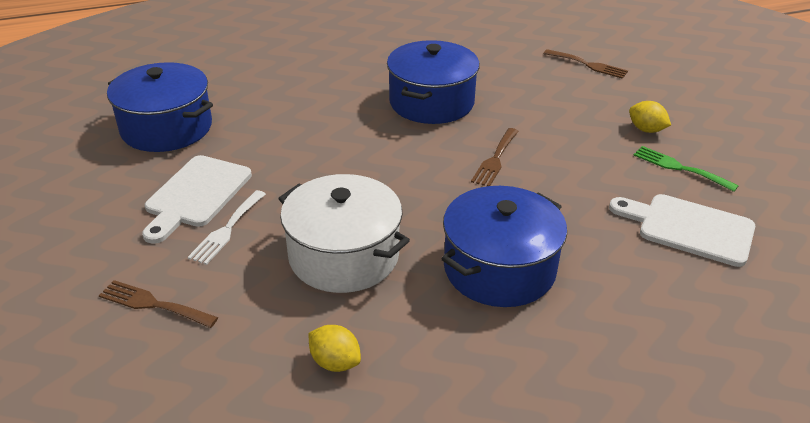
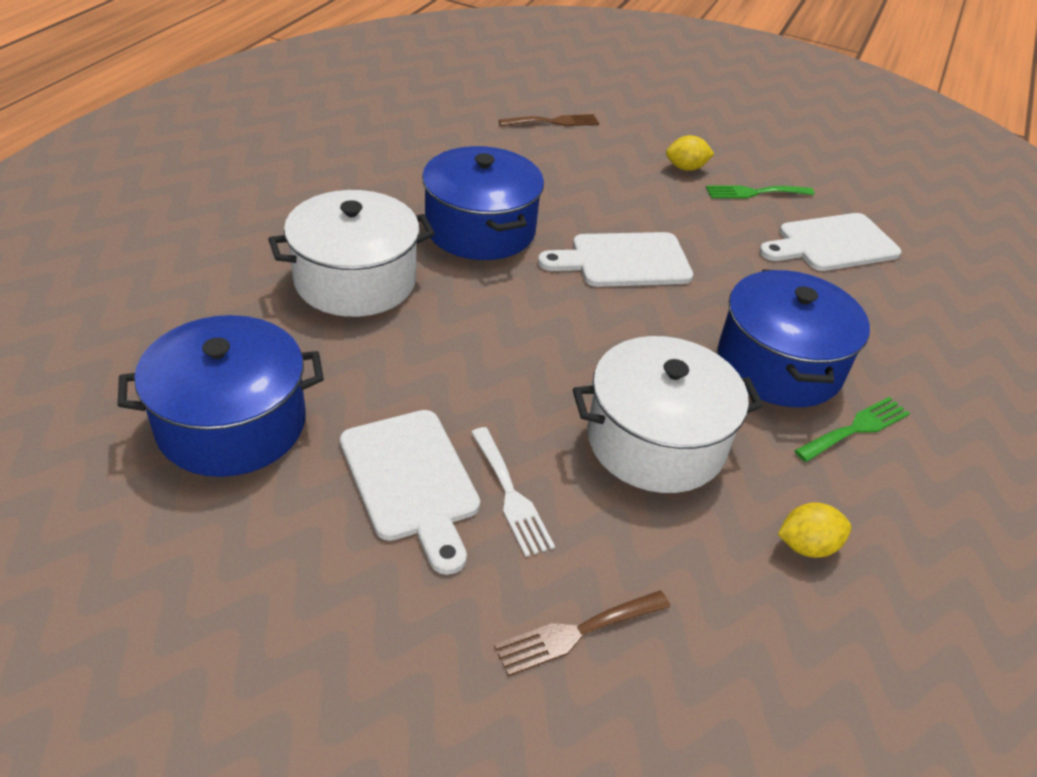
camera: 50 degrees left, 5 degrees up
brown fork [471,128,519,186] -> white cutting board [538,232,693,287]
none -> white pot [268,190,435,317]
none -> green fork [794,397,910,462]

